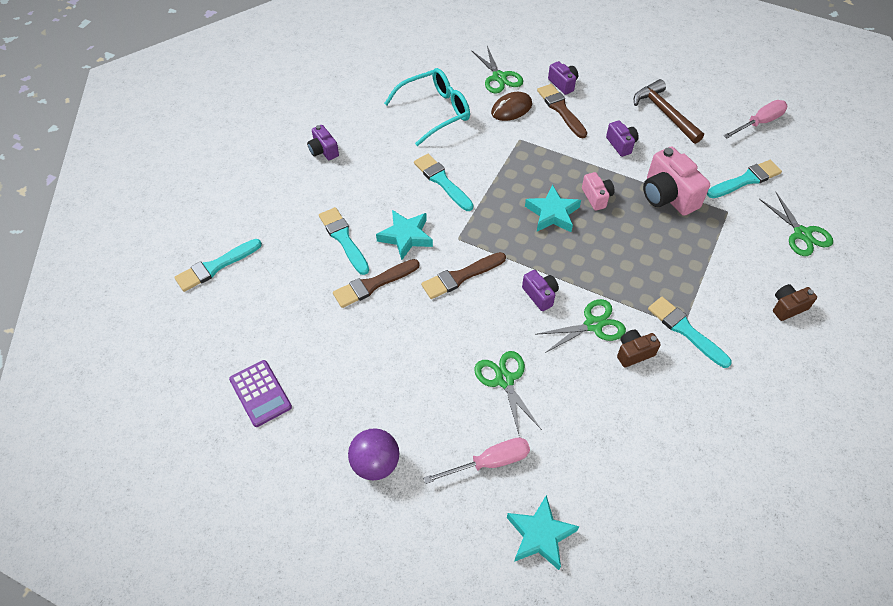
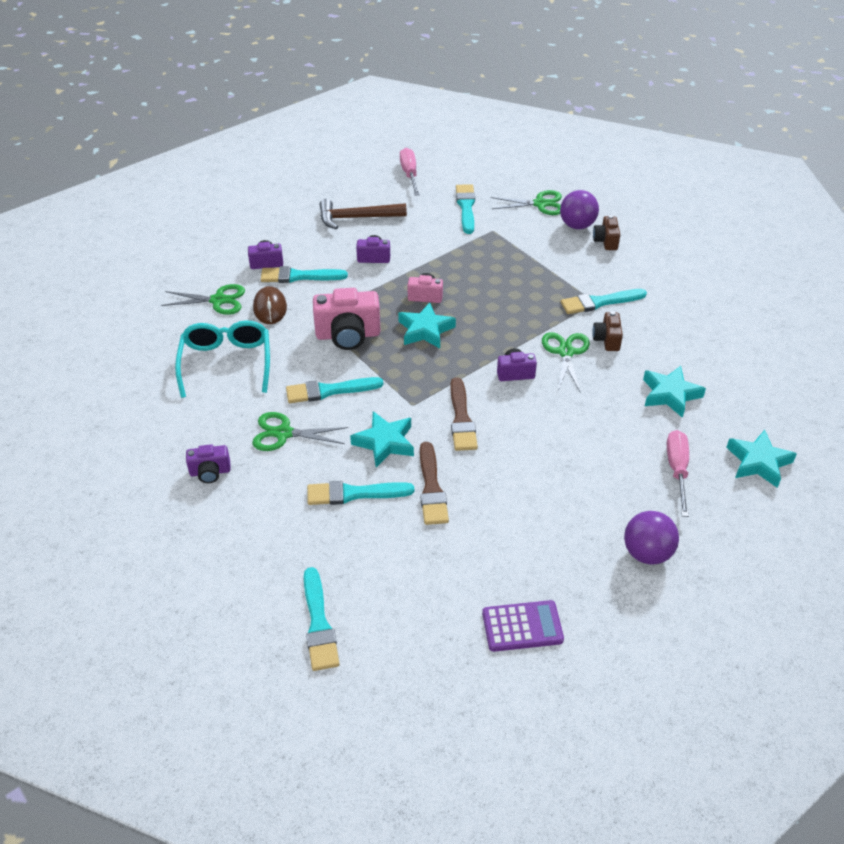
camera: 65 degrees left, 10 degrees down
green scissors [474,351,542,437] -> green scissors moved to [252,412,348,451]
brown brush [537,84,587,138] -> turquoise brush [261,266,348,283]
pink camera [643,146,710,216] -> pink camera moved to [313,288,381,350]
none -> purple ball [560,190,599,229]
none -> turquoise star [643,366,706,418]

